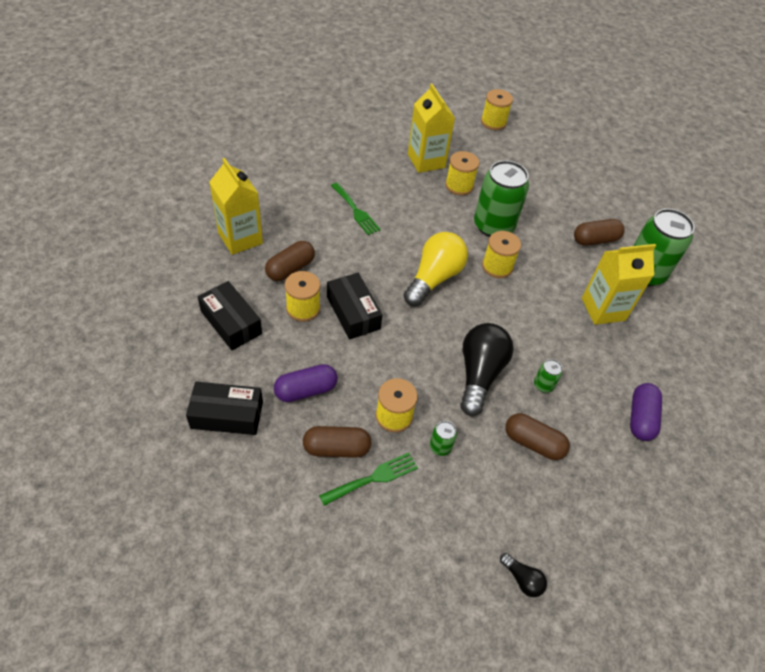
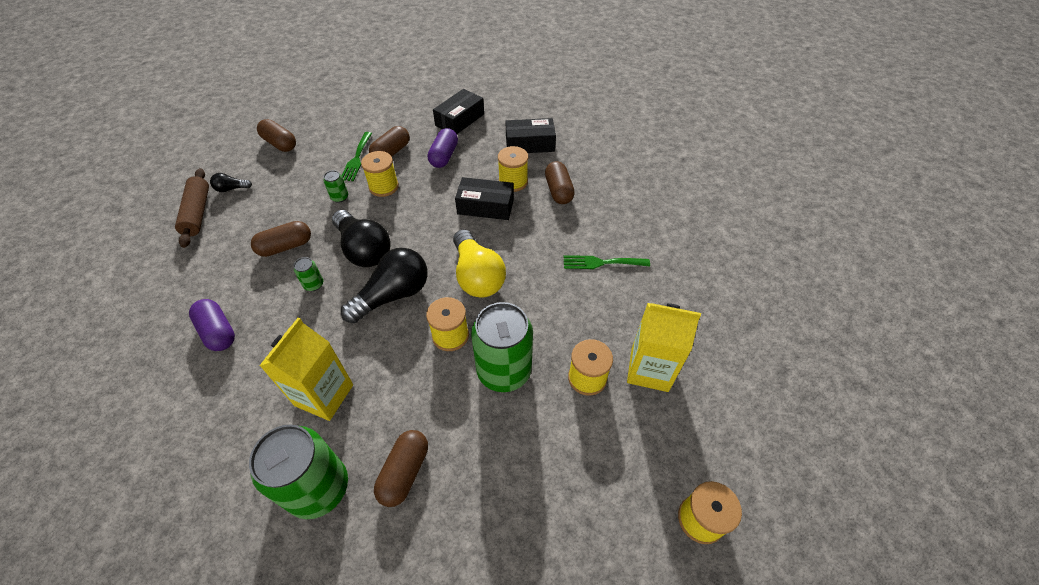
camera: 130 degrees right, 0 degrees up
yellow carton [209,158,263,255] -> none
none -> brown rolling pin [175,168,209,248]
none -> brown capsule [257,119,296,152]
none -> black light bulb [341,248,427,323]

